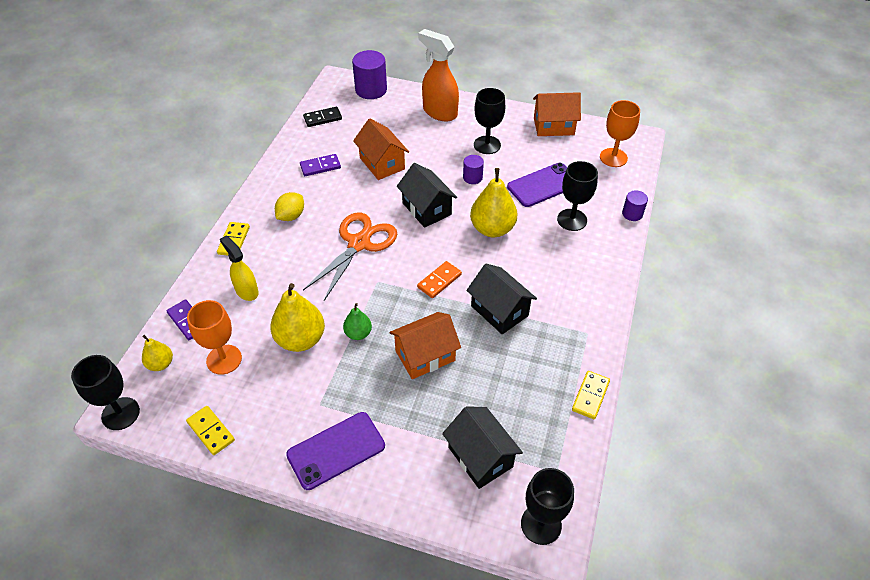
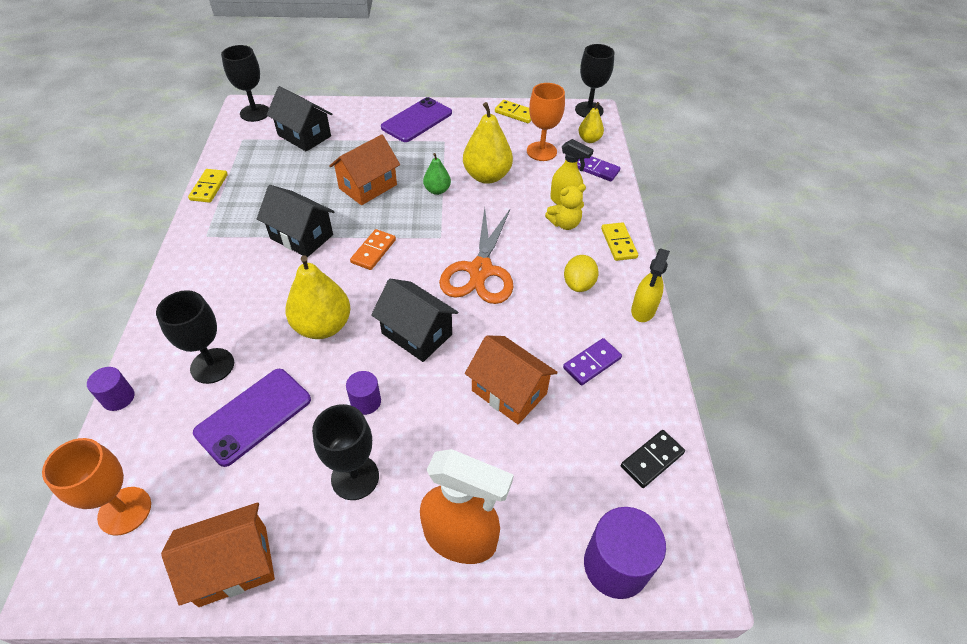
camera: 160 degrees right, 0 degrees up
none -> yellow teddy bear [545,184,586,230]
none -> yellow spray bottle [631,249,670,322]

